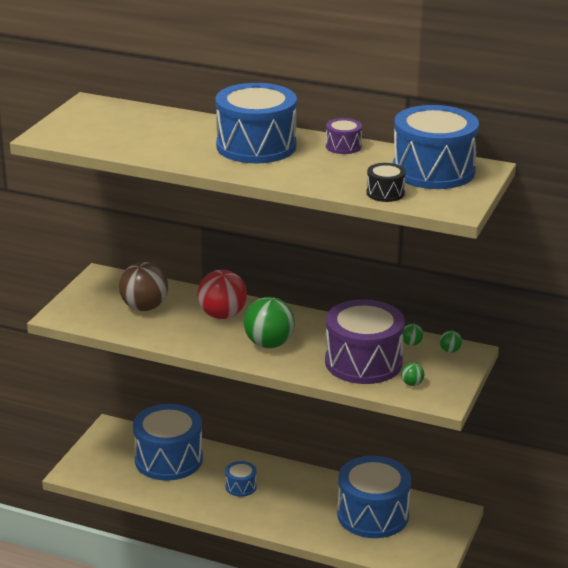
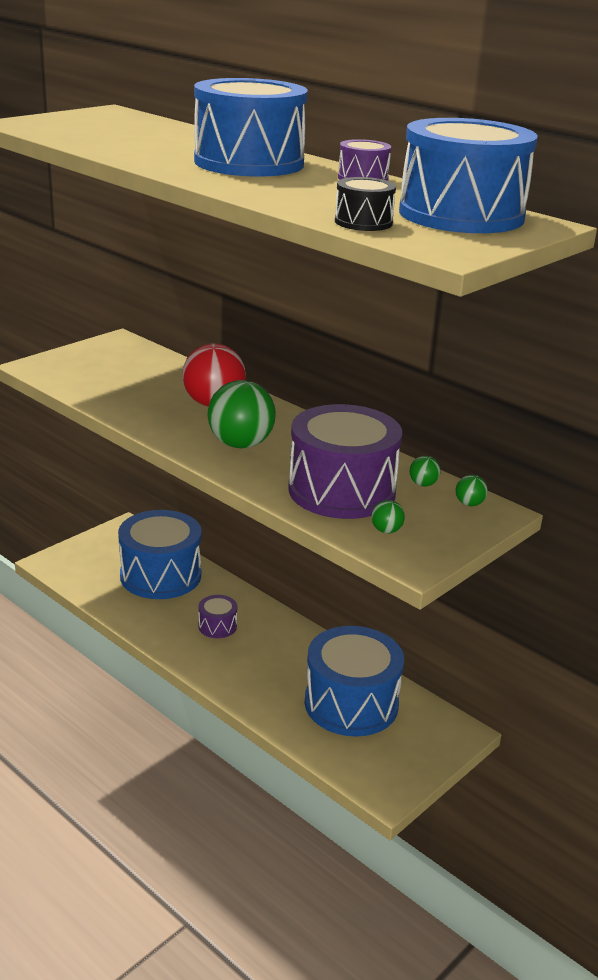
camera: 20 degrees right, 0 degrees up
brown ball [119,262,168,311] -> none
blue drum [225,461,257,497] -> purple drum [198,595,237,638]

